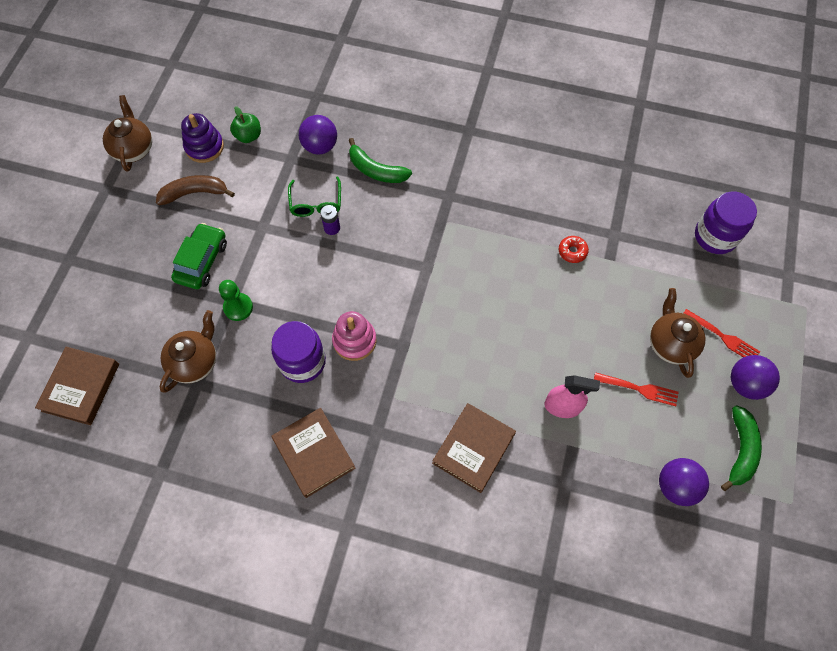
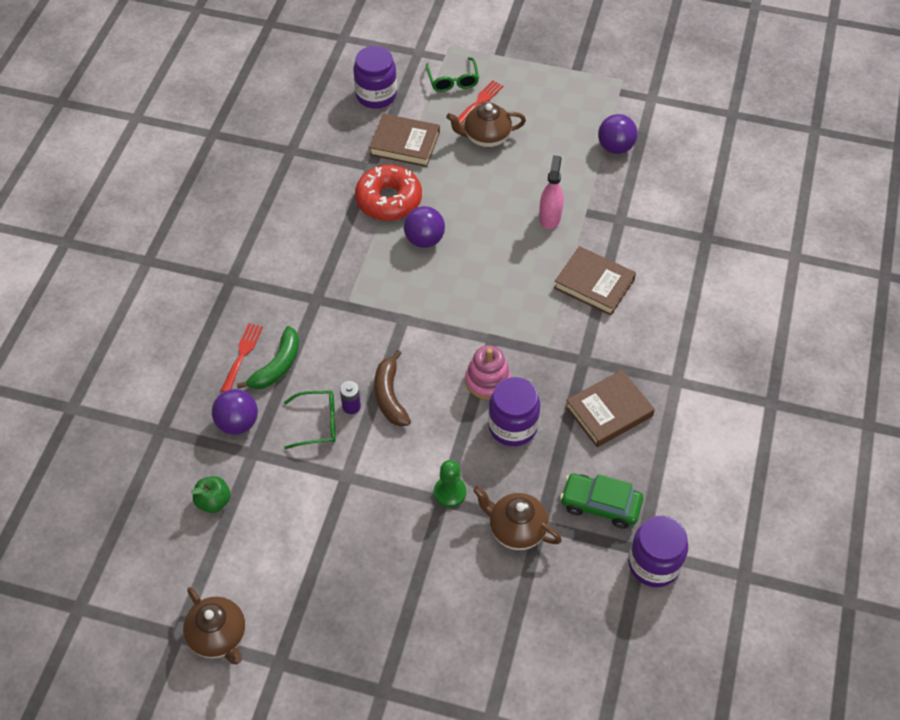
camera: 90 degrees left, 10 degrees down
brown book [35,347,119,425] -> brown book moved to [369,114,440,167]
brown teapot [103,95,152,172] -> brown teapot turned 120 degrees counterclockwise [183,587,246,664]
brown banana [156,175,235,205] -> brown banana moved to [374,350,411,426]
green car [171,223,227,289] -> green car moved to [560,473,643,529]
purple stacking toy [181,113,224,163] -> none
red donut [559,236,589,263] -> red donut [355,165,422,221], size x2.27
red fork [594,372,679,406] -> red fork moved to [221,323,263,392]
green banana [721,405,762,491] -> none
purple ball [731,355,780,400] -> purple ball moved to [404,206,445,248]
none -> green glasses [426,57,479,92]
none -> purple jar [628,516,688,587]

